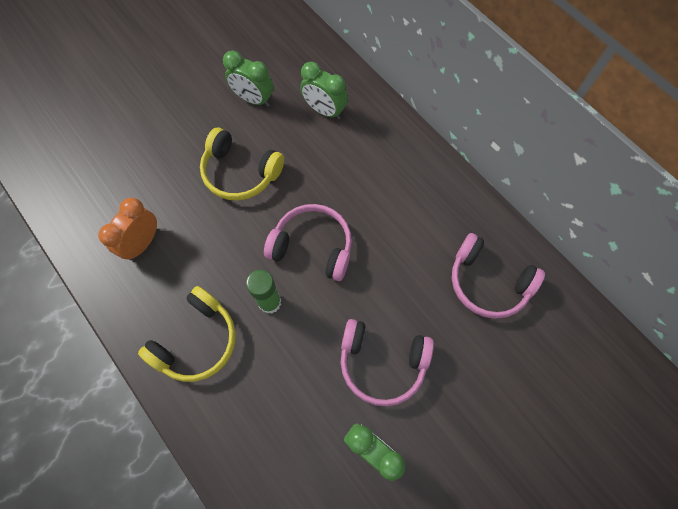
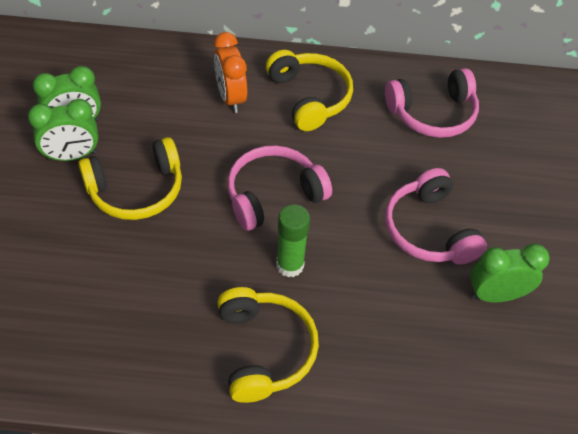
camera: 50 degrees left, 15 degrees down
orange clock [98,198,157,260] -> orange clock moved to [214,32,247,113]
green clock [300,62,348,120] -> green clock moved to [28,99,98,161]
pink headphones [341,319,434,406] -> pink headphones turned 105 degrees clockwise [385,168,487,265]
none -> yellow headphones [266,50,353,131]

